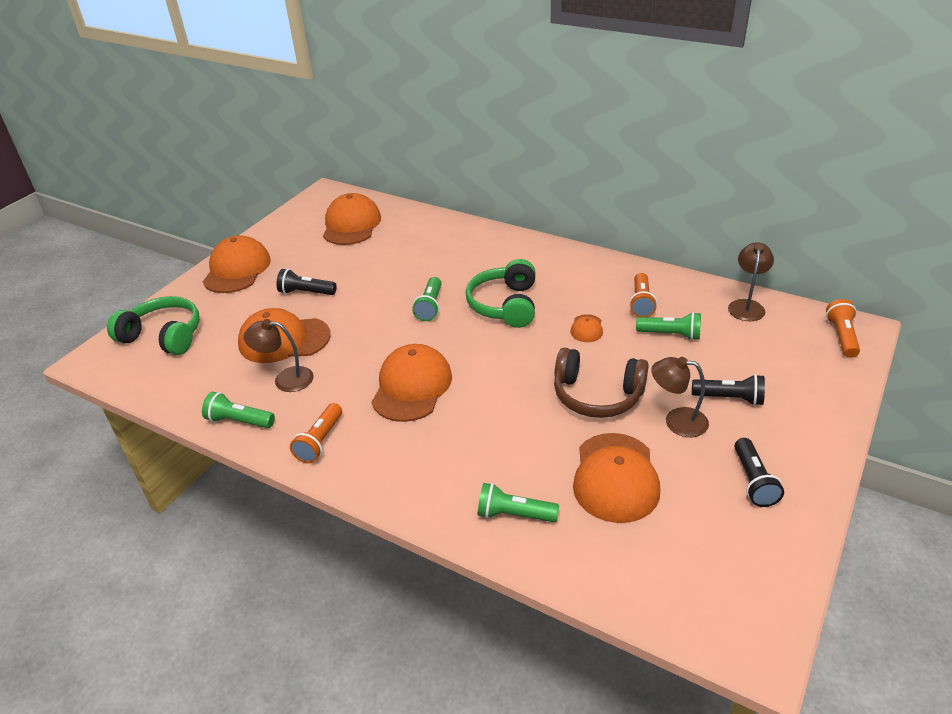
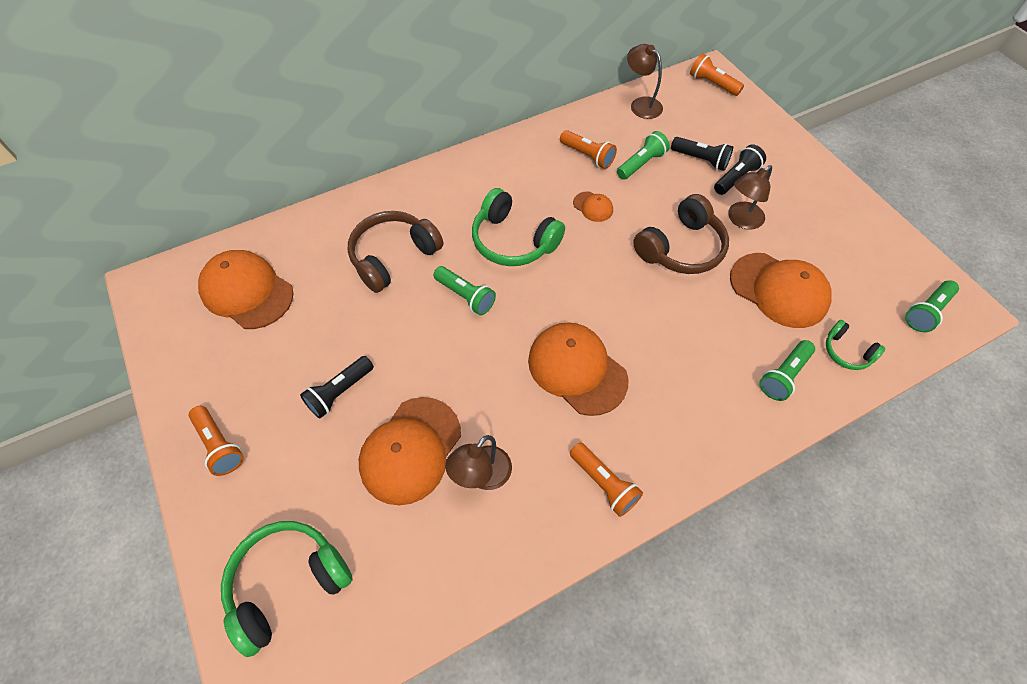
camera: 60 degrees left, 20 degrees up
green flashlight [202,392,275,428] -> green flashlight moved to [905,280,959,332]
orange cap [203,235,271,293] -> orange flashlight [189,406,244,476]
black flashlight [735,438,784,507] -> black flashlight moved to [671,137,733,171]
none -> brown headphones [348,211,443,293]
none -> green headphones [826,320,885,370]

